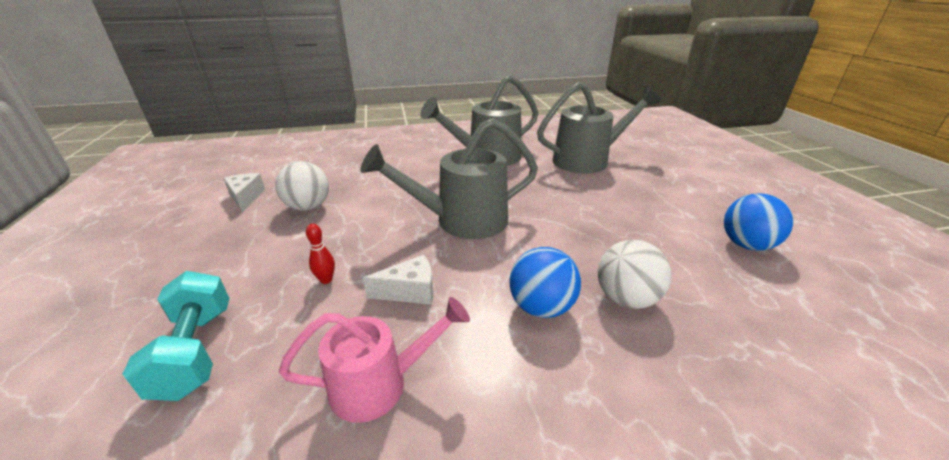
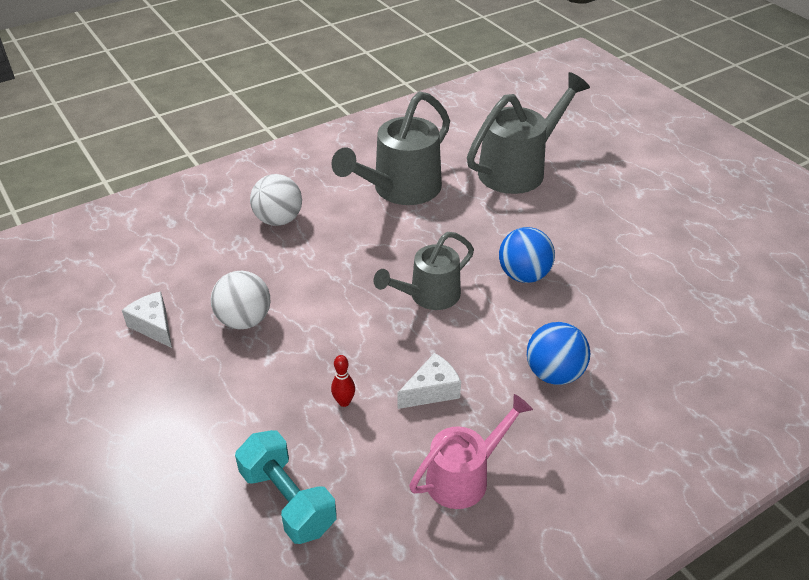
camera: 20 degrees left, 10 degrees up
grey watering can [360,118,538,239] -> grey watering can [374,232,474,310], size x0.64
white ball [598,240,672,309] -> white ball moved to [250,174,302,226]
blue ball [724,193,794,251] -> blue ball moved to [499,227,555,283]

